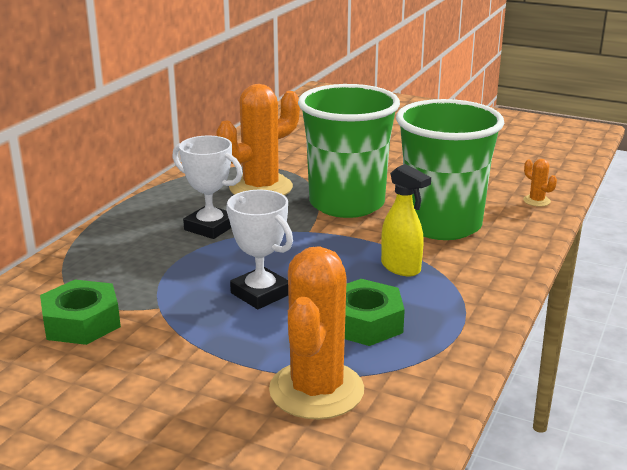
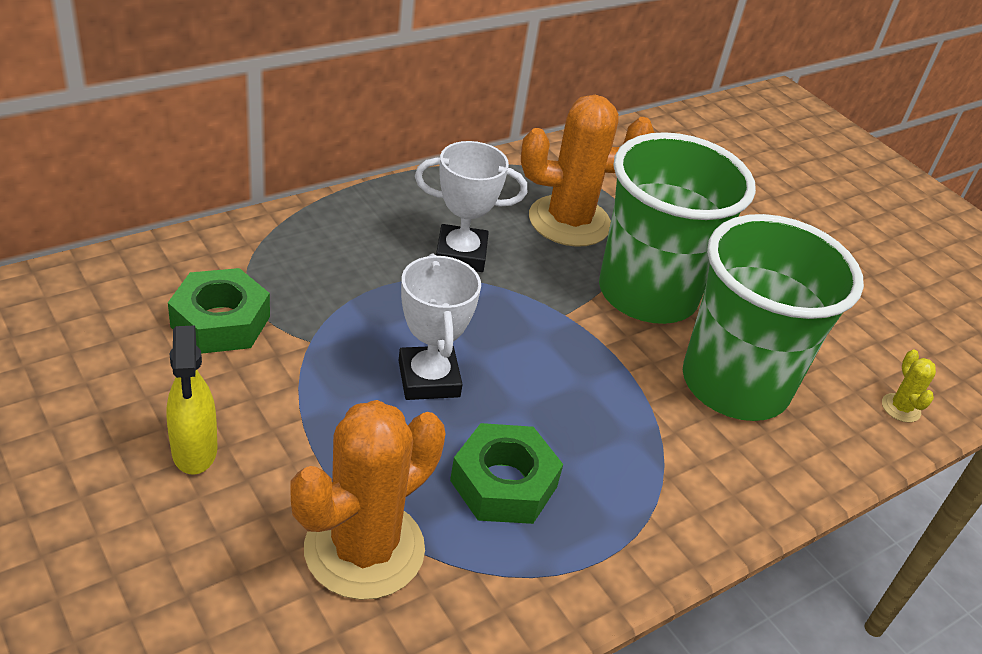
camera: 25 degrees right, 15 degrees up
white trophy [172,136,243,239] -> white trophy turned 60 degrees counterclockwise [415,141,527,272]
yellow spray bottle [381,164,431,276] -> yellow spray bottle moved to [166,326,218,475]
orange cactus [523,159,557,207] -> yellow cactus [882,349,936,423]

